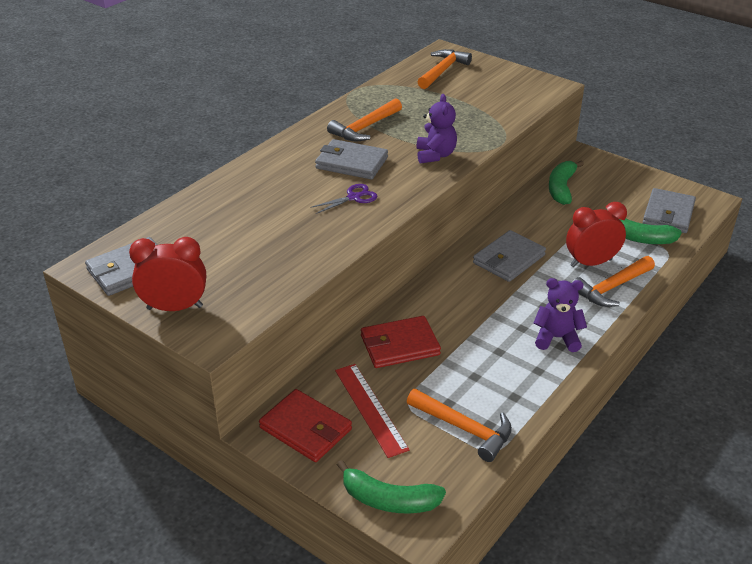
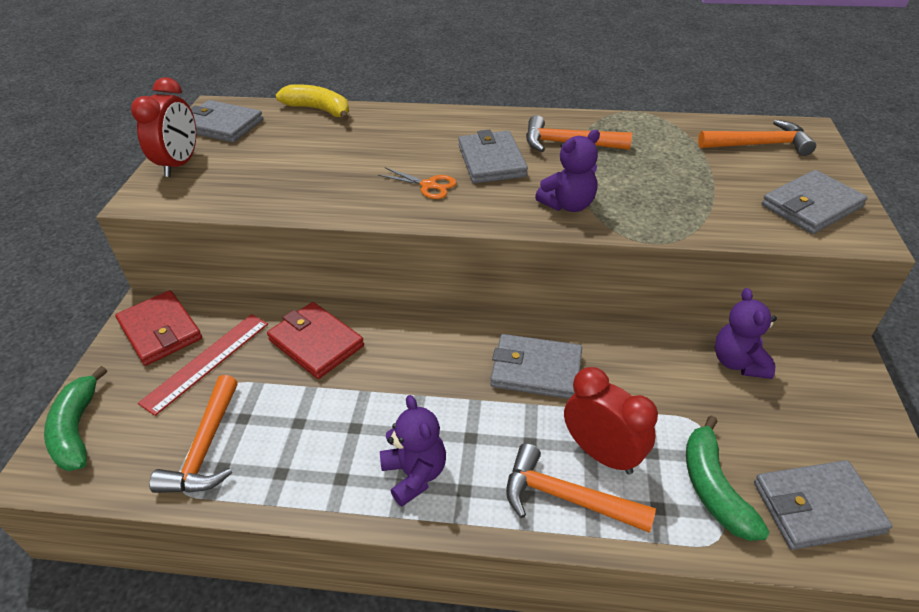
camera: 60 degrees right, 5 degrees up
red clock [129,237,206,311] -> red clock turned 45 degrees clockwise [131,77,196,177]
red wallet [259,389,352,462] -> red wallet turned 45 degrees counterclockwise [115,290,202,366]
purple scissors [310,184,378,214] -> orange scissors [378,168,456,199]
green banana [549,161,584,205] -> purple teddy bear [715,288,777,379]
none -> yellow banana [276,84,349,121]
none -> grey wallet [762,170,868,234]

